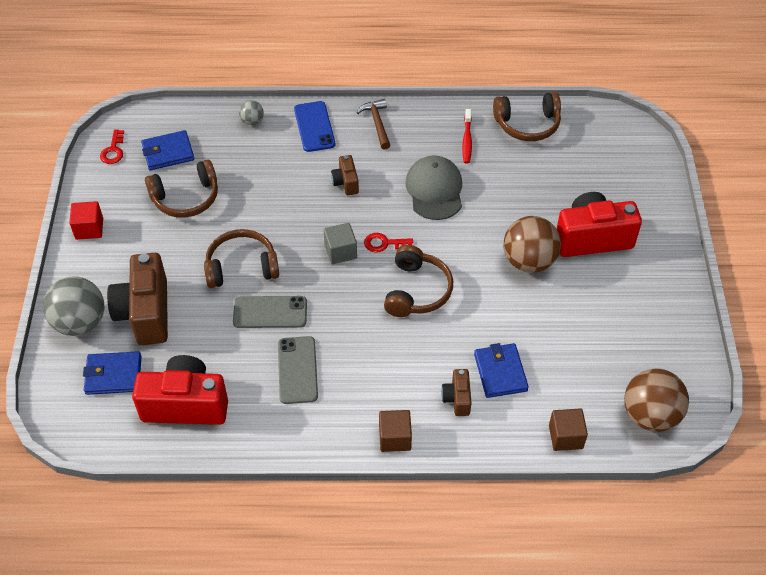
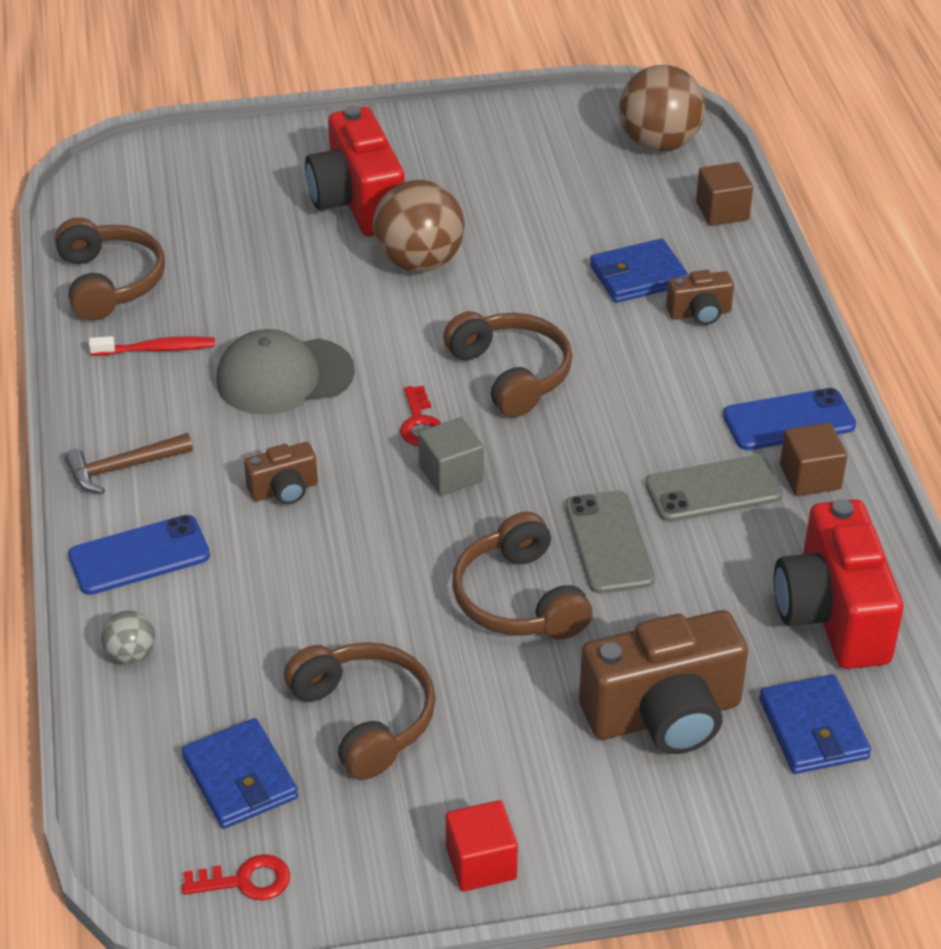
camera: 100 degrees left, 10 degrees down
grey ball [43,276,104,336] -> none
brown cube [379,410,412,452] -> brown cube moved to [780,422,847,496]
brown headphones [384,245,453,317] -> brown headphones turned 60 degrees clockwise [443,311,572,417]
none -> blue phone [723,388,856,450]

